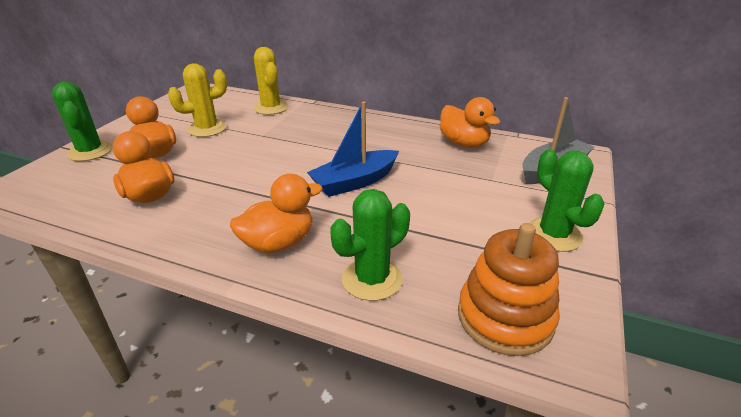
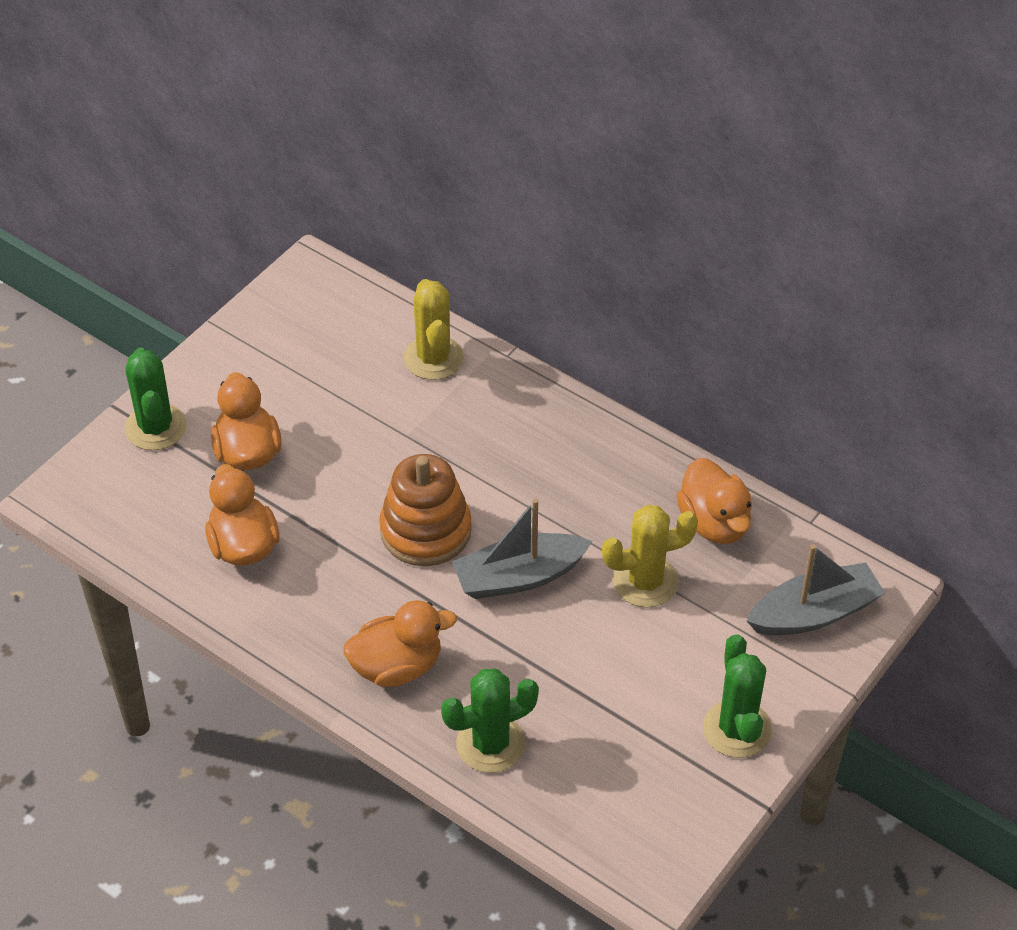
camera: 15 degrees right, 15 degrees up
yellow cactus [168,63,227,137] -> yellow cactus moved to [602,505,698,608]
blue boat [307,101,399,197] -> grey boat [452,499,593,599]
orange stacking toy [458,223,560,356] -> orange stacking toy moved to [379,454,472,566]

